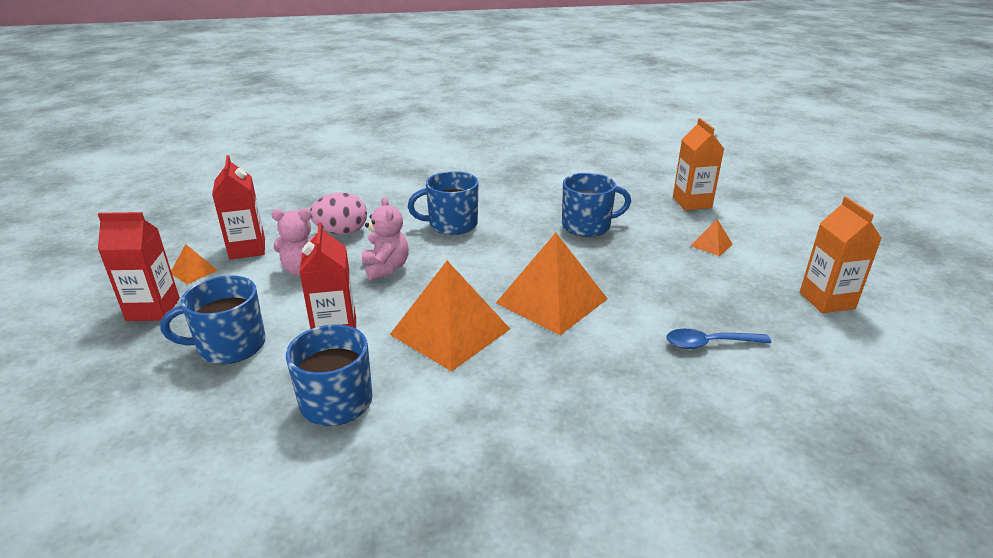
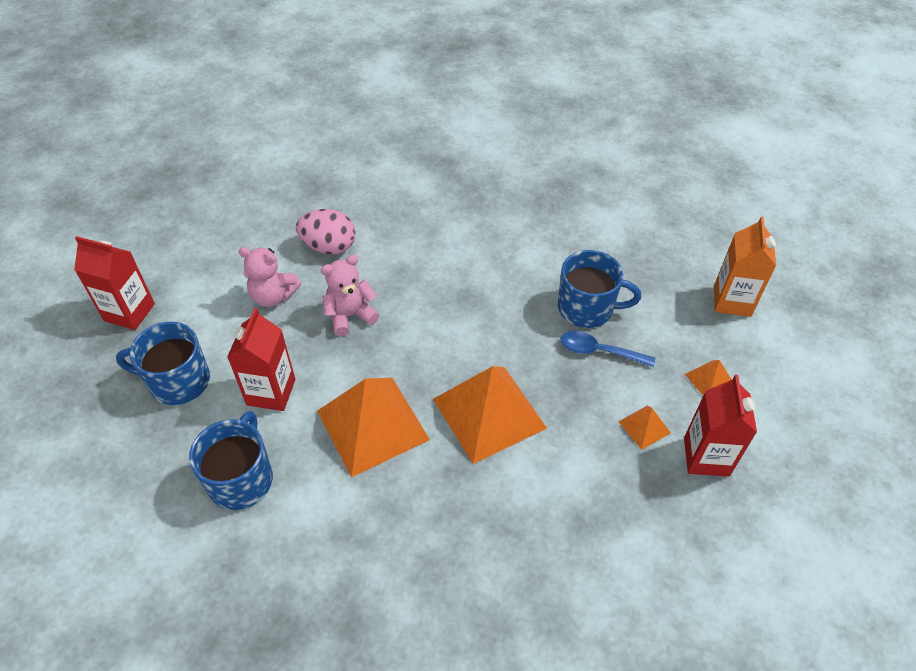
camera: 20 degrees right, 20 degrees up
orange pyramid [171,244,218,284] -> orange pyramid moved to [618,406,671,450]
red carton [212,155,265,260] -> red carton moved to [684,375,757,477]
pink teddy bear [362,197,409,281] -> pink teddy bear turned 120 degrees counterclockwise [321,255,379,337]
blue mug [408,171,478,235] -> none
blue spoon [666,329,771,349] -> blue spoon moved to [560,331,655,367]
orange carton [800,197,882,313] -> none

